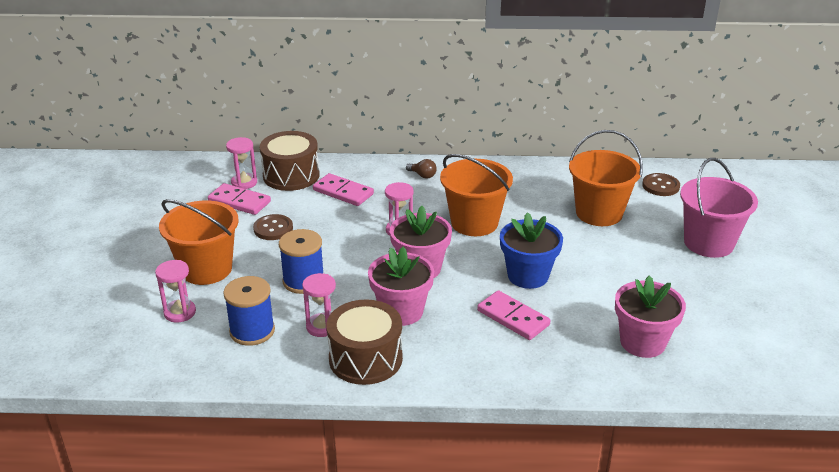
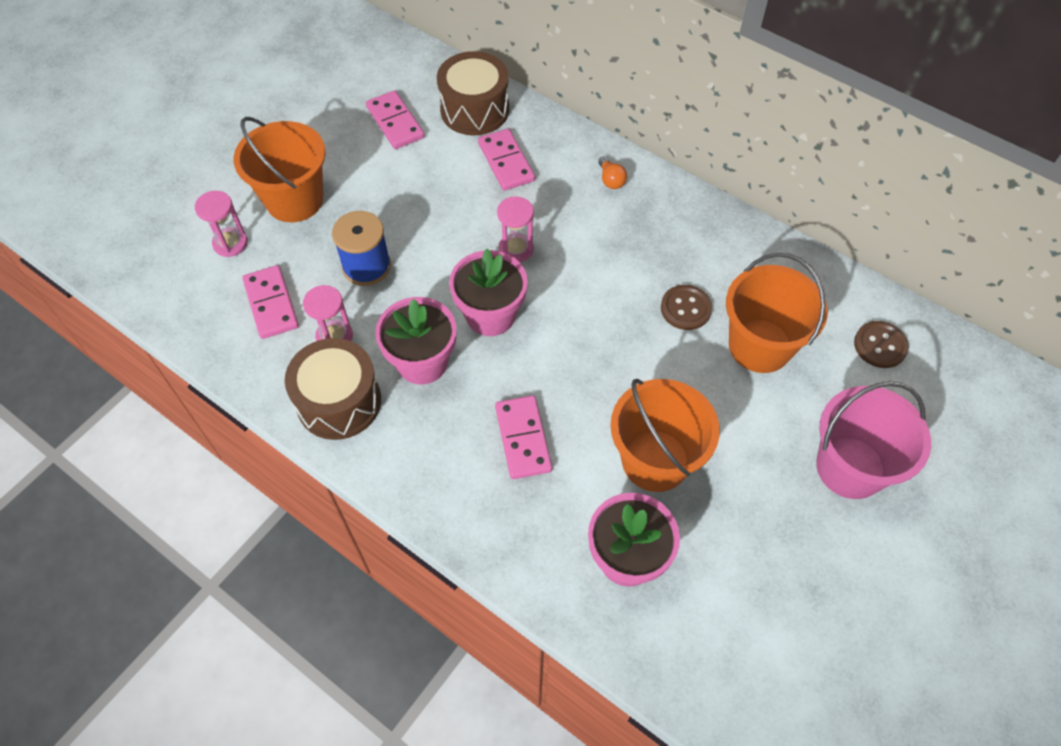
camera: 35 degrees right, 25 degrees up
blue spool [223,276,275,346] -> pink domino [242,265,299,339]
pink hourglass [226,137,257,189] -> none
brown button [253,214,293,240] -> brown button moved to [661,285,712,330]
brown light bulb [406,159,437,179] -> orange light bulb [598,157,627,189]
orange bucket [440,154,513,236] -> orange bucket moved to [611,379,720,492]
blue flower pot [500,212,563,289] -> none

